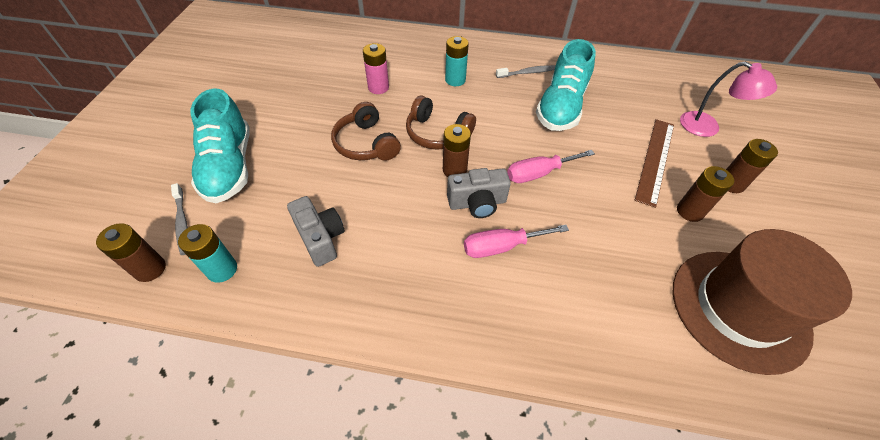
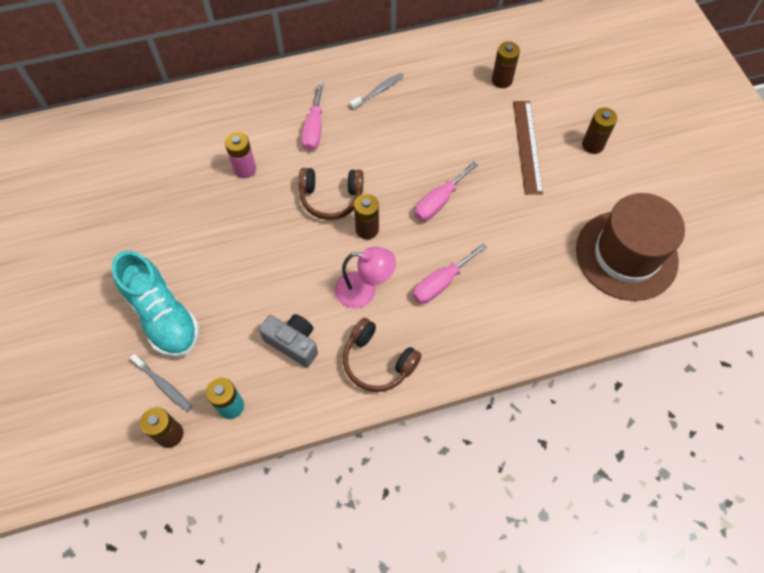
camera: 25 degrees left, 10 degrees up
brown headphones [331,102,401,161] -> brown headphones moved to [343,318,422,392]
turquoise battery [445,36,469,86] -> pink screwdriver [301,82,324,151]
grey camera [447,168,511,218] -> none
turquoise shoe [536,39,596,131] -> none
brown battery [677,166,734,222] -> brown battery moved to [492,41,520,88]
pink lamp [680,62,777,137] -> pink lamp moved to [335,247,396,308]

